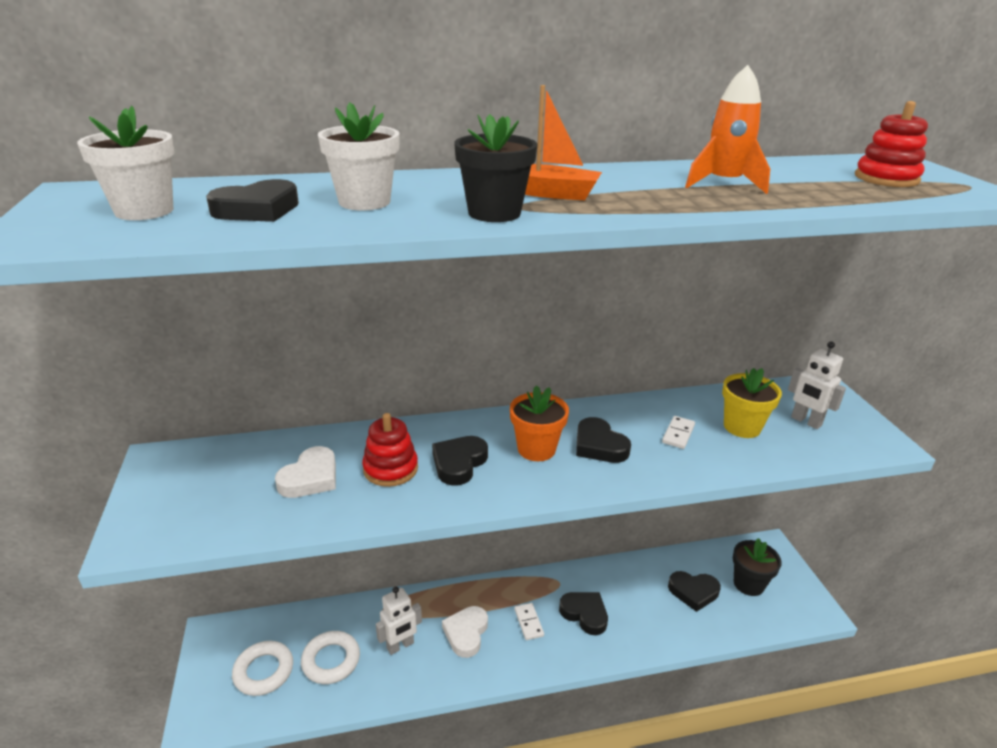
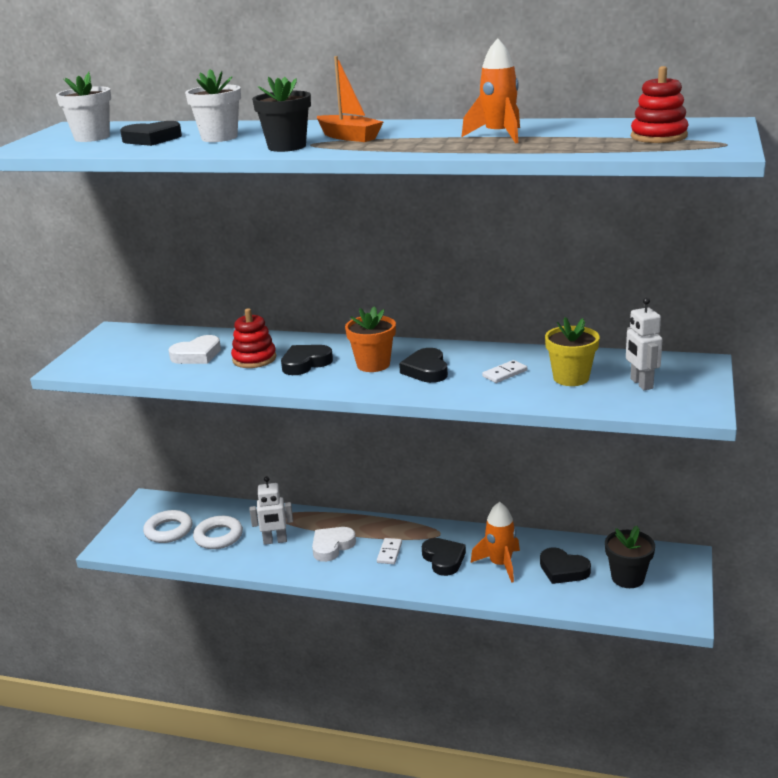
camera: 30 degrees right, 5 degrees down
none -> orange rocket [470,502,520,583]

